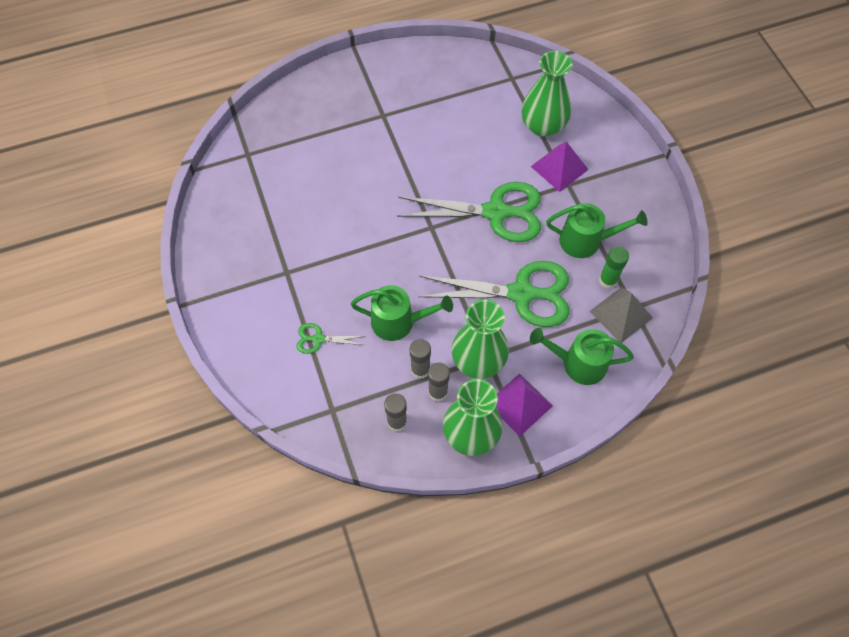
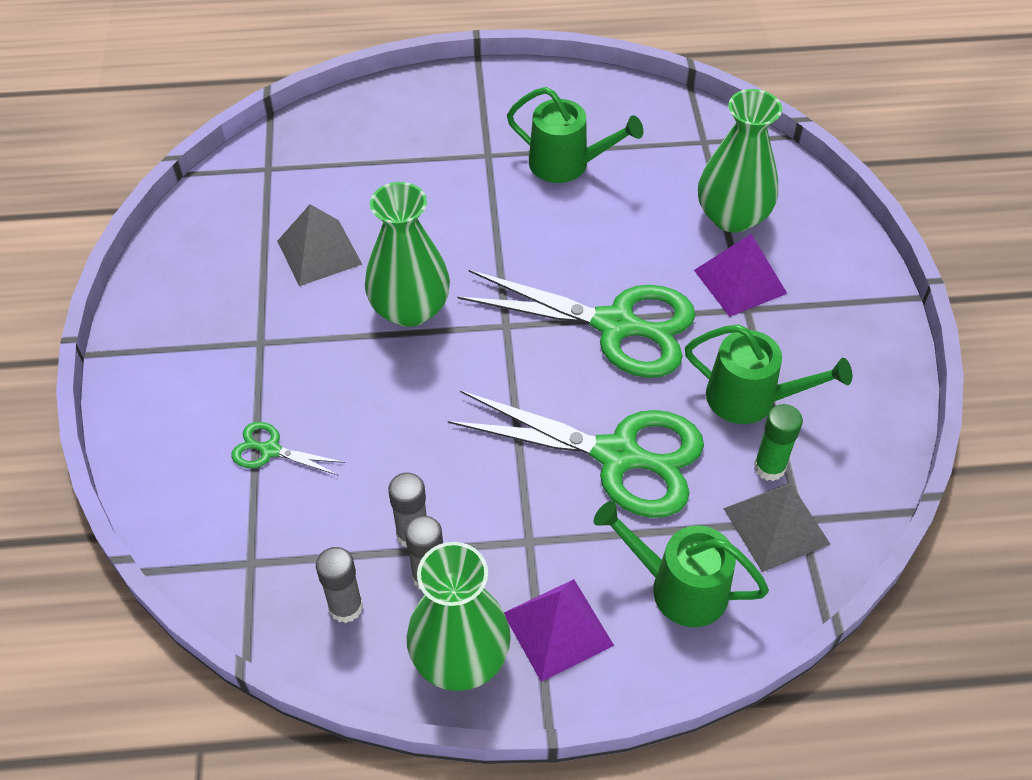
camera: 15 degrees right, 10 degrees down
green watering can [351,285,453,341] -> green watering can moved to [507,87,643,183]
green vase [452,300,509,379] -> green vase moved to [365,182,450,327]
none -> grey pyramid [277,204,362,286]

